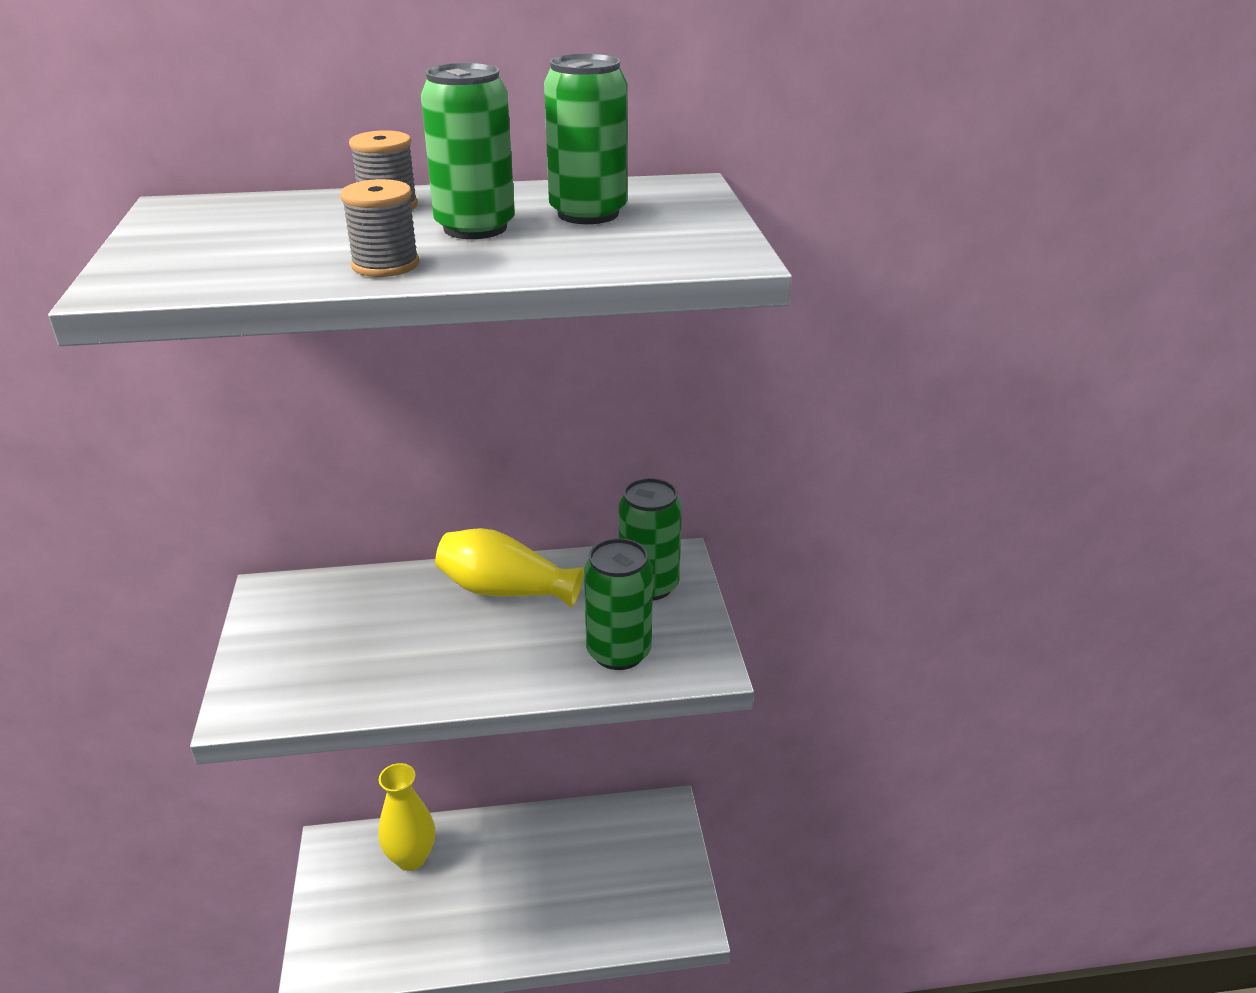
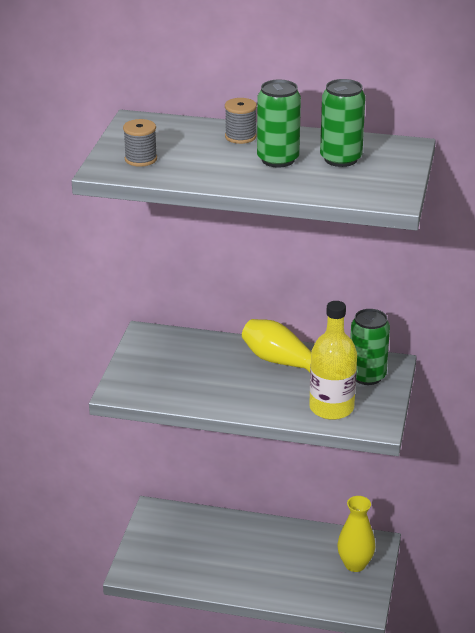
camera: 20 degrees right, 0 degrees up
grey spool [340,179,419,277] -> grey spool moved to [123,119,157,167]
yellow vase [378,763,435,871] -> yellow vase moved to [338,496,375,572]
green can [584,538,653,670] -> yellow bottle [309,301,357,420]

